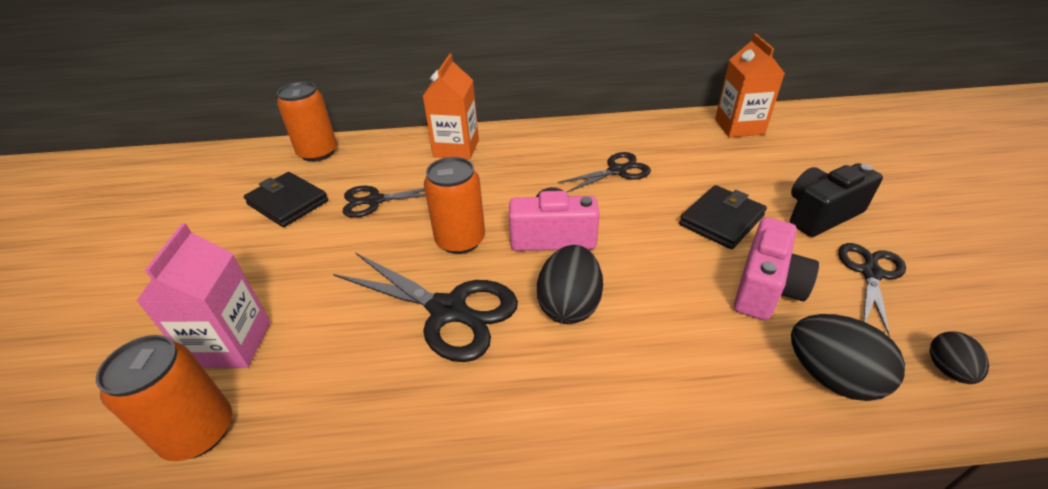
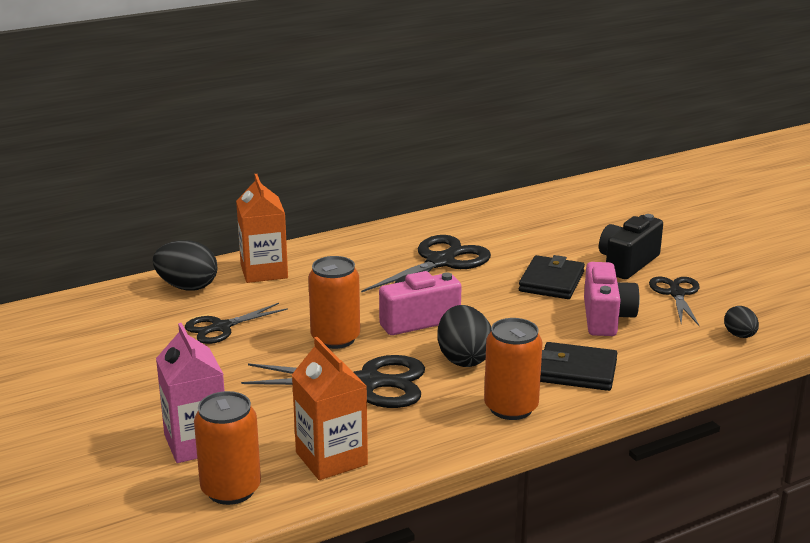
camera: 25 degrees left, 15 degrees down
black wallet [244,172,328,227] -> black wallet moved to [540,342,617,391]
orange can [277,82,337,162] -> orange can moved to [484,318,543,420]
black scissors [558,152,651,192] -> black scissors [361,235,491,293], size x1.61
orange carton [715,33,785,137] -> orange carton moved to [292,337,368,480]
black egg [791,314,905,401] -> black egg moved to [153,240,217,291]

